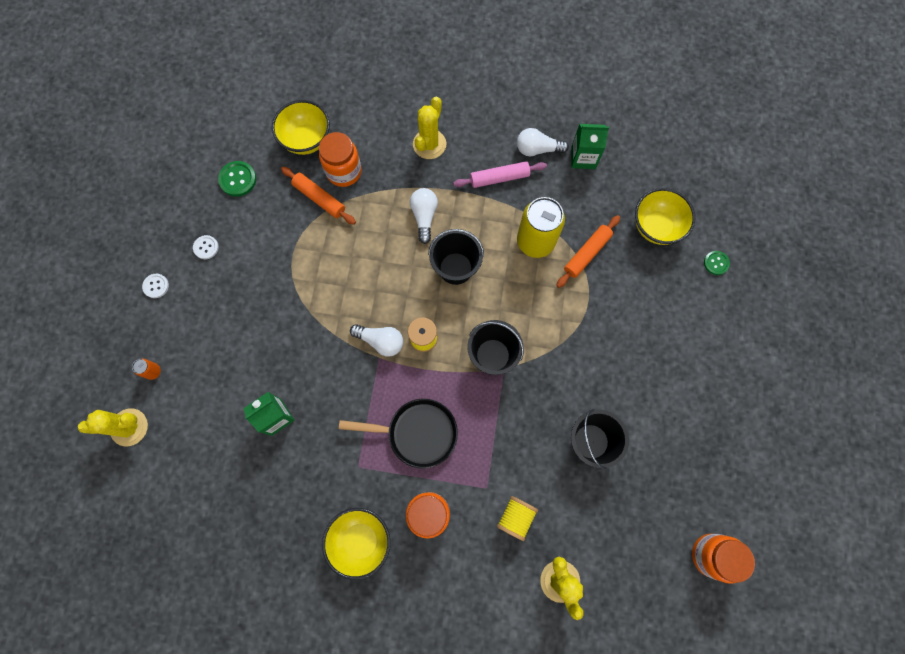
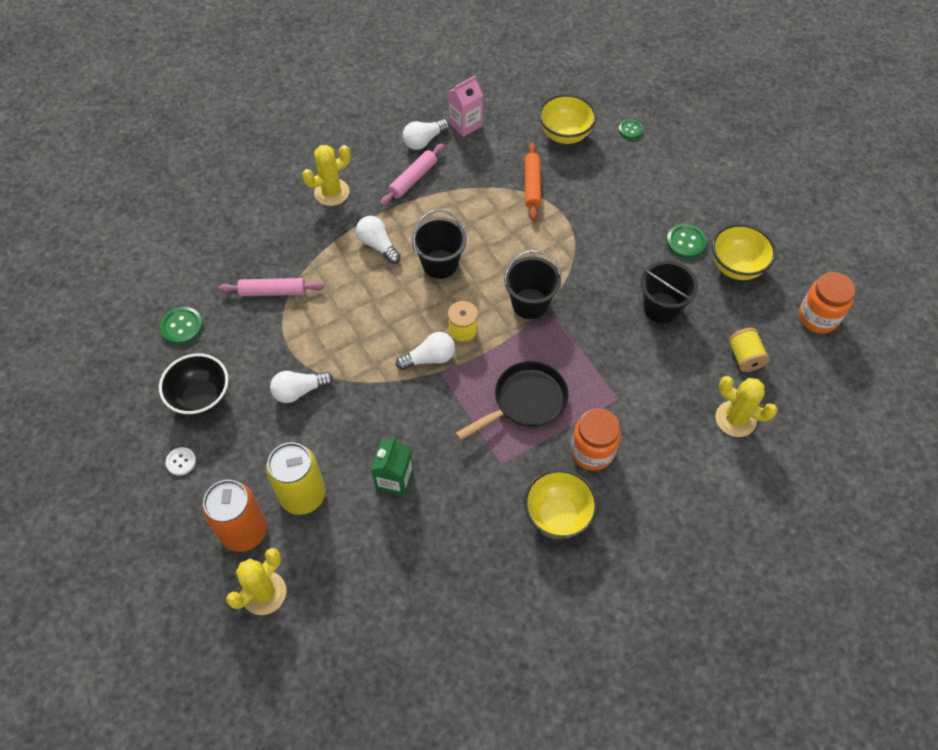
camera: 40 degrees left, 15 degrees down
orange can [132,359,161,380] -> orange can [202,480,267,552], size x2.41
white button [193,235,219,259] -> black bowl [159,354,229,416]
yellow bowl [272,100,330,155] -> yellow bowl moved to [712,224,776,280]
orange rolling pin [281,167,356,225] -> pink rolling pin [218,278,325,296]
orange jar [319,132,362,187] -> none
yellow cactus [413,97,446,159] -> yellow cactus turned 75 degrees clockwise [302,145,351,206]
yellow spool [497,496,538,541] -> yellow spool moved to [728,328,770,372]
yellow can [517,197,565,258] -> yellow can moved to [266,442,326,515]
green carton [571,124,609,169] -> pink carton [448,76,483,137]
none -> white light bulb [270,371,333,403]
none -> green button [666,224,707,258]

